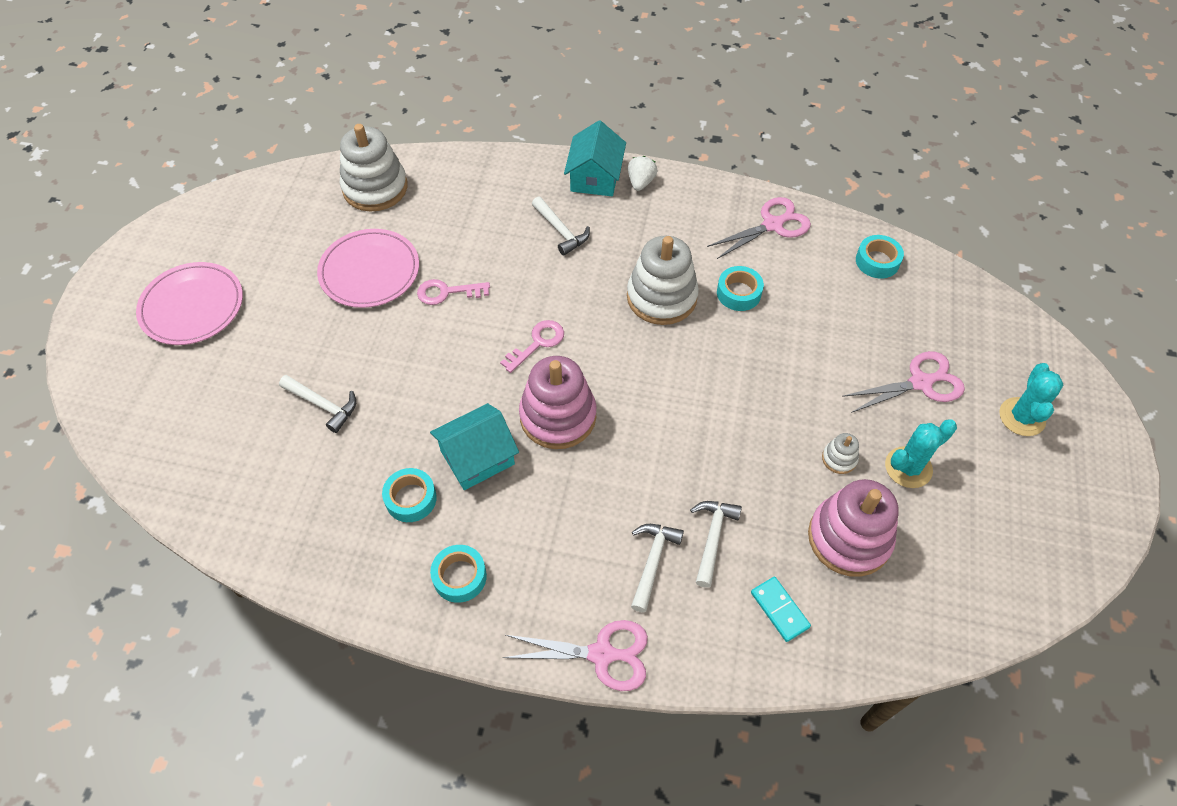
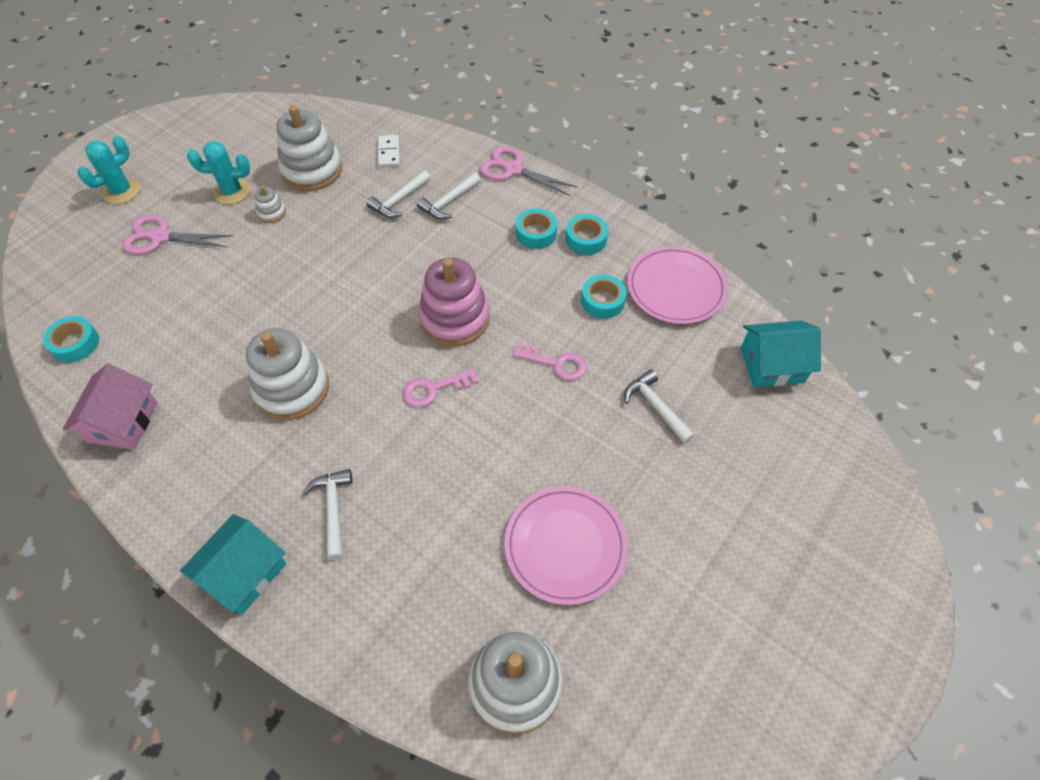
camera: 155 degrees left, 0 degrees up
pink plate [136,262,243,345] -> pink plate moved to [627,246,728,324]
pink key [417,279,490,305] -> pink key moved to [513,343,587,381]
turquoise house [430,403,519,490] -> turquoise house moved to [741,320,821,387]
white strawberry [628,156,658,191] -> none
pink scissors [707,197,811,259] -> pink house [63,364,158,450]
turquoise tape [717,266,764,311] -> turquoise tape moved to [516,208,557,249]
turquoise domino [751,577,811,642] -> white domino [378,135,400,168]
pink stacking toy [808,479,899,577] -> white stacking toy [276,105,342,191]

